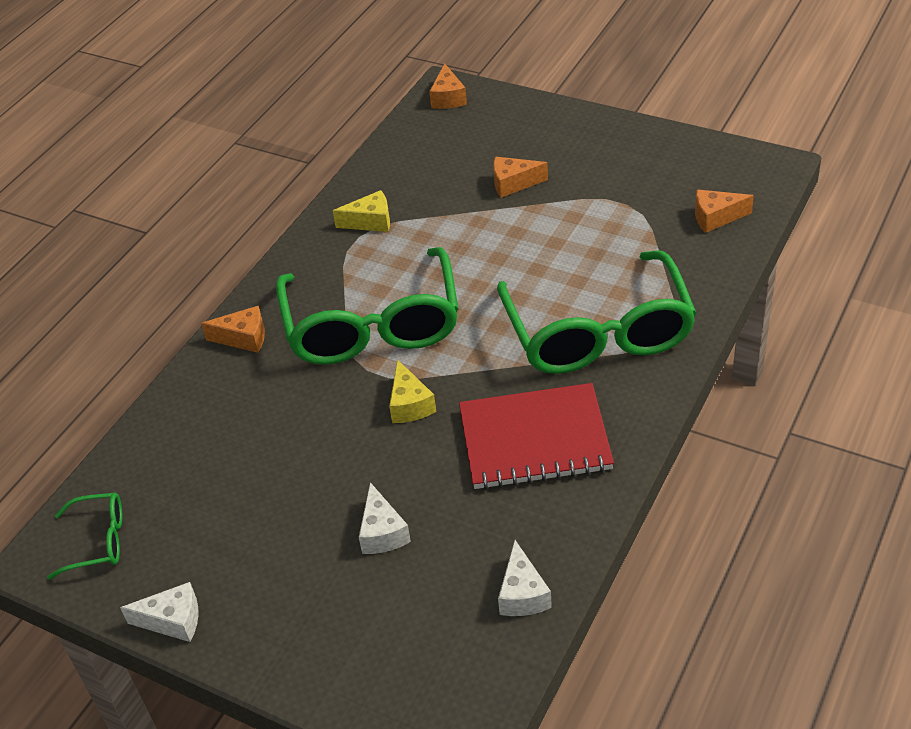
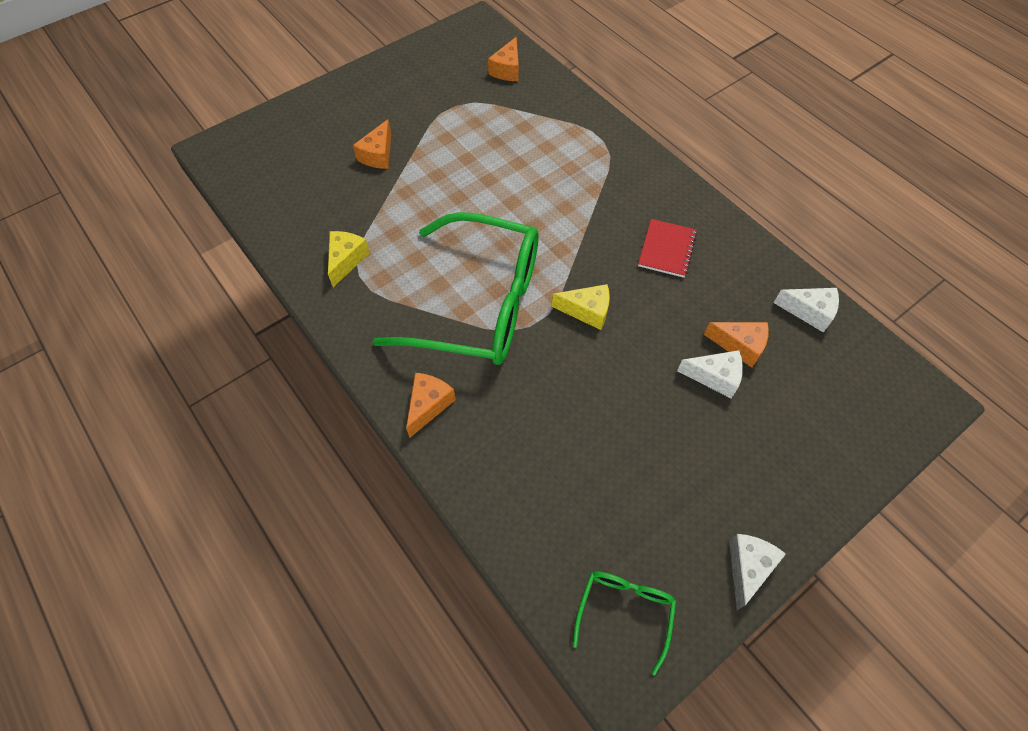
camera: 70 degrees left, 15 degrees up
orange cheese [429,64,467,109] -> orange cheese moved to [704,322,769,368]
red notebook [459,383,614,490] -> red notebook [638,219,697,278], size x0.54
green glasses [497,250,697,374] -> none

